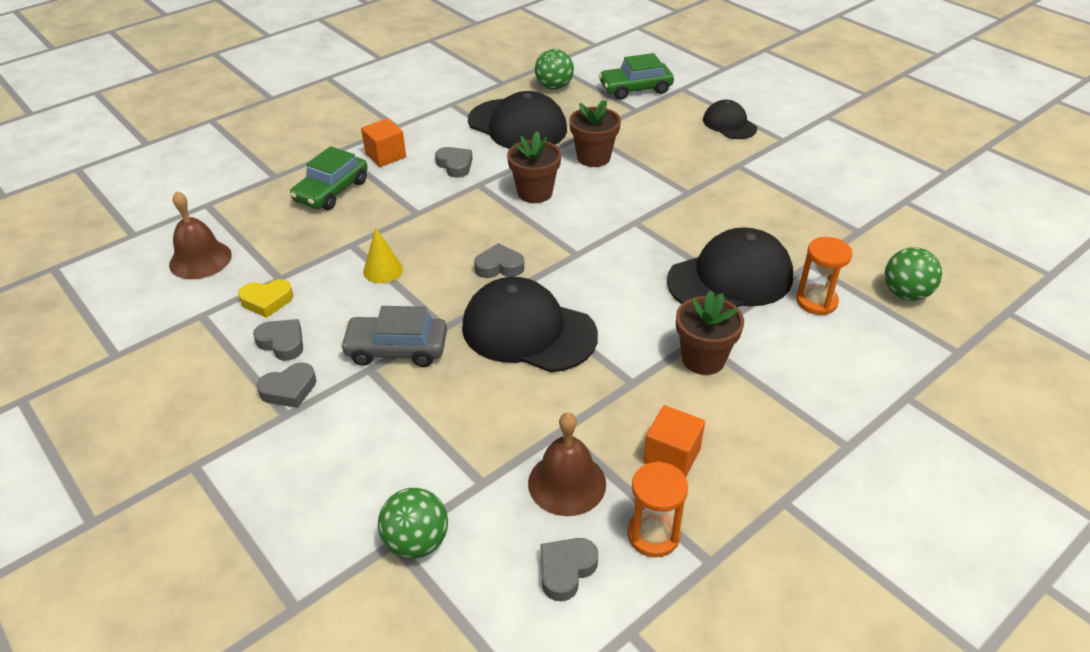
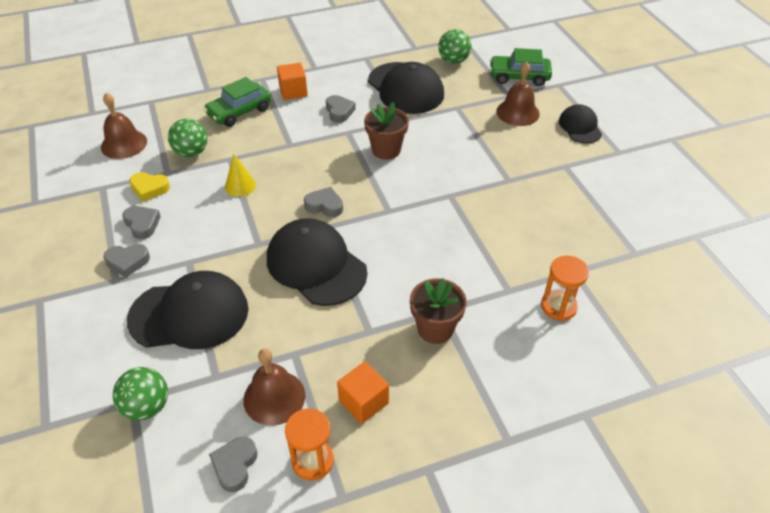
camera: 20 degrees right, 5 degrees up
grey car [340,306,447,367] -> none
grey heart [540,538,598,601] -> grey heart turned 45 degrees counterclockwise [209,437,258,492]
brown flower pot [569,100,621,167] -> none
black cap [667,227,793,308] -> black cap moved to [127,271,248,349]
green ball [885,247,942,301] -> green ball moved to [168,119,207,157]
none -> brown bell [496,62,540,126]

